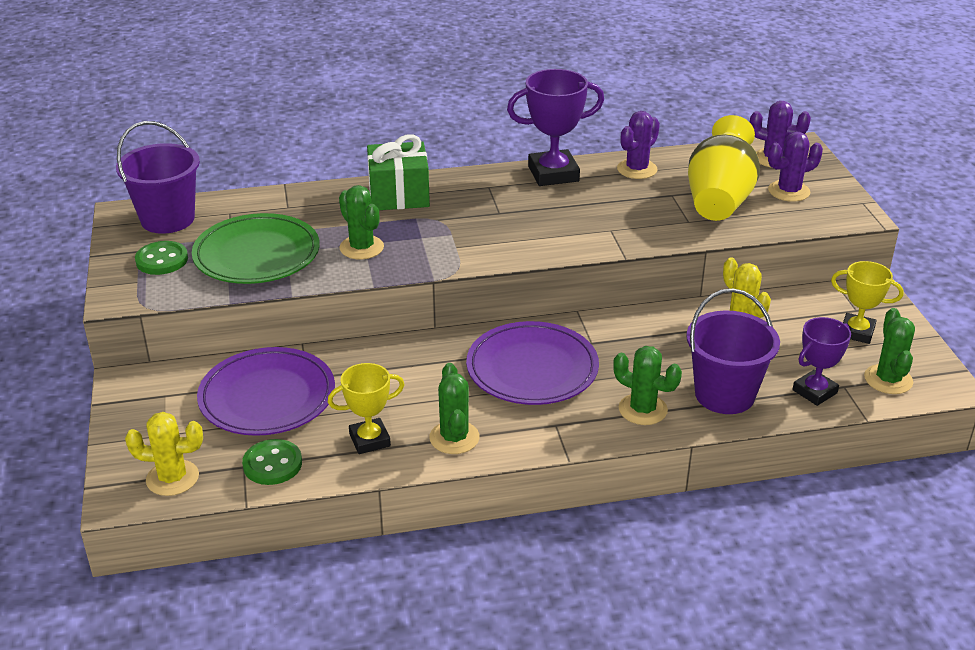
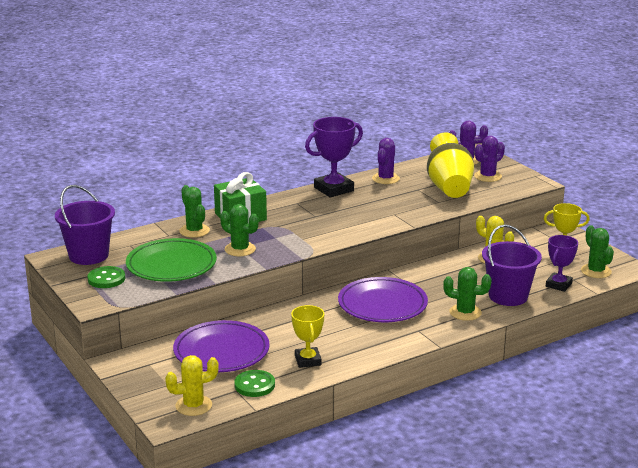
camera: 20 degrees left, 10 degrees down
yellow trophy [328,363,404,454] -> yellow trophy turned 60 degrees counterclockwise [291,305,324,368]
green cactus [429,363,480,454] -> green cactus moved to [179,185,210,238]

